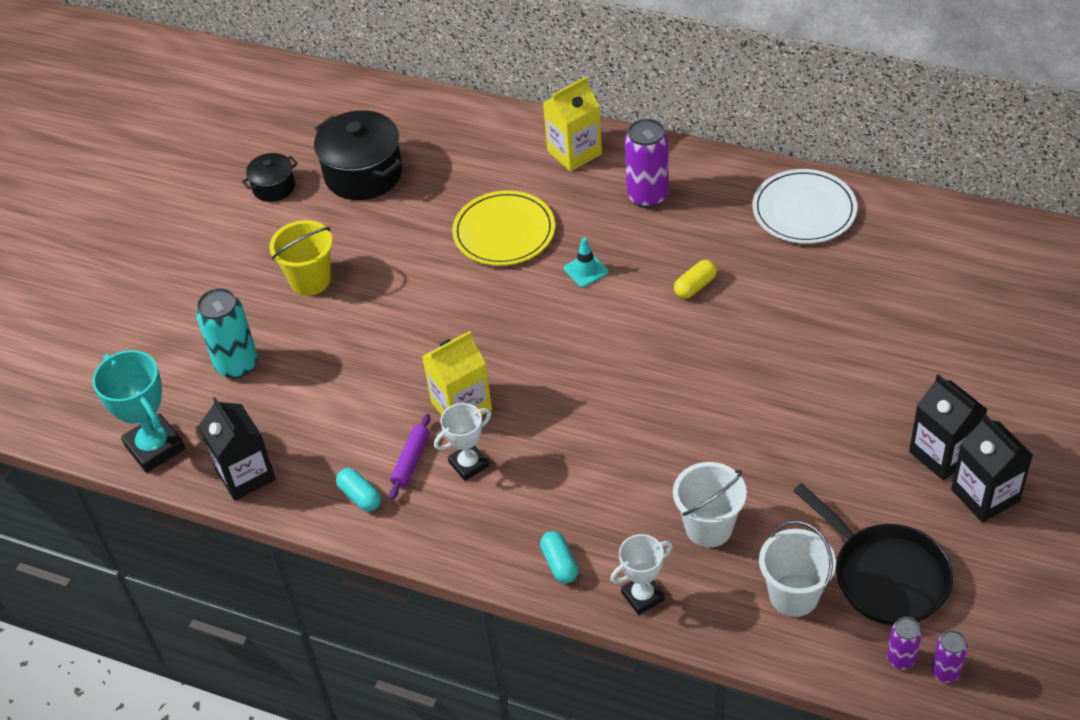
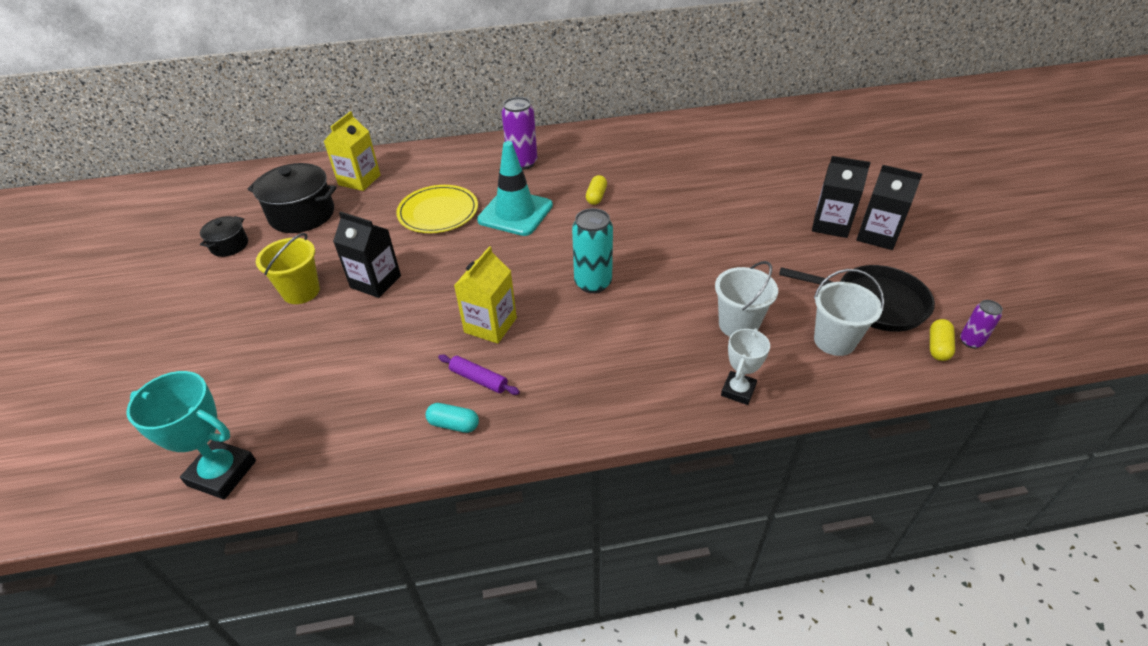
camera: 35 degrees left, 5 degrees down
turquoise can [196,288,258,378] -> turquoise can moved to [572,208,613,293]
black carton [199,397,276,501] -> black carton moved to [333,211,401,298]
purple rolling pin [389,414,431,500] -> purple rolling pin turned 45 degrees counterclockwise [438,354,520,395]
white trophy [434,403,491,481] -> none
turquoise capsule [540,531,578,583] -> none
yellow carton [543,77,602,172] -> yellow carton moved to [324,111,380,191]
turquoise traffic cone [564,237,609,287] -> turquoise traffic cone [477,141,553,236], size x2.25
white plate [753,169,857,244] -> none
purple can [887,617,922,669] -> yellow capsule [930,319,955,361]

